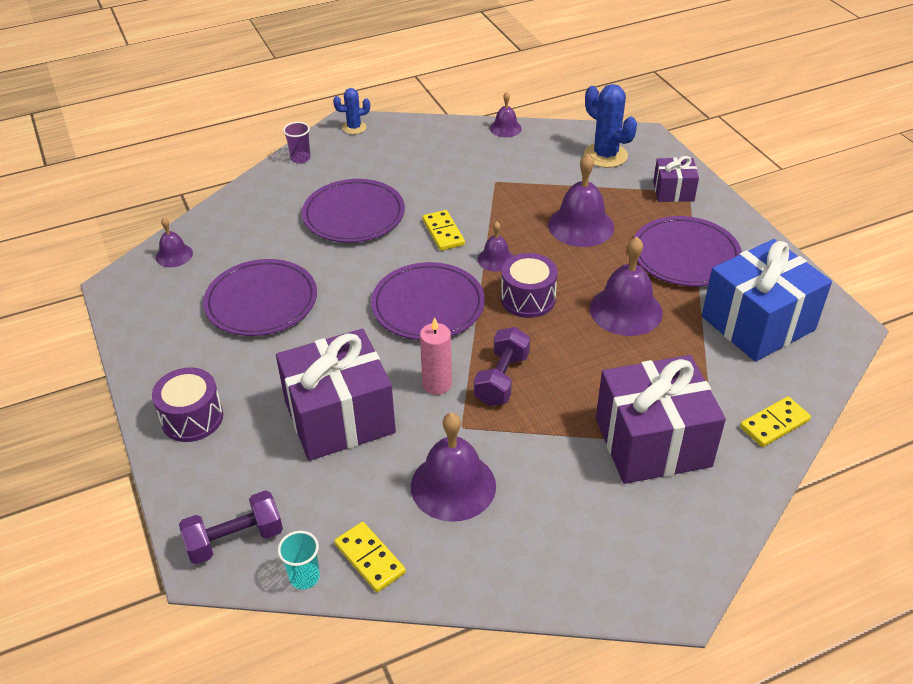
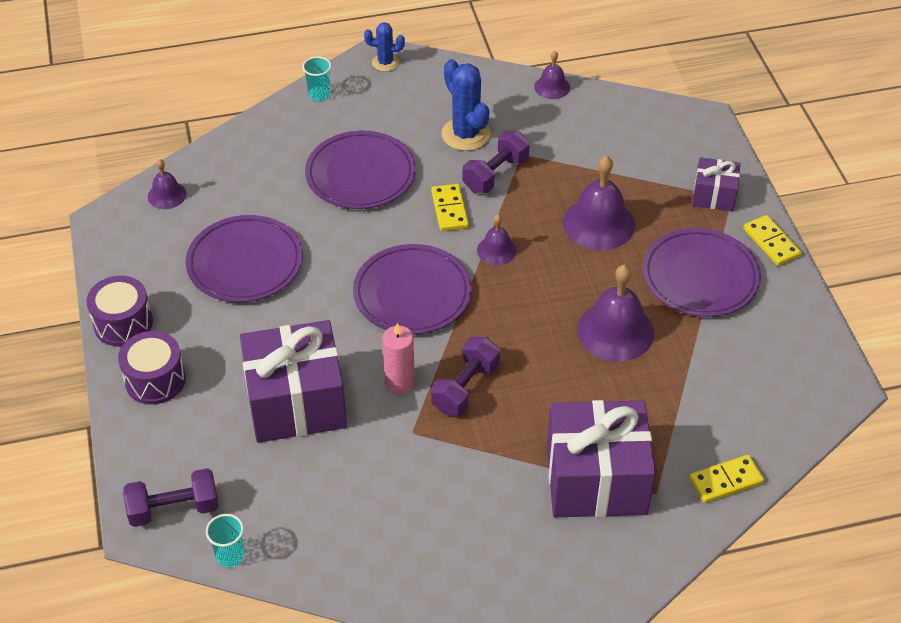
camera: 10 degrees right, 5 degrees up
purple cup [283,122,311,164] -> turquoise cup [302,56,331,101]
yellow domino [334,522,406,592] -> yellow domino moved to [743,215,802,266]
purple bell [411,412,496,522] -> none
purple drum [501,253,558,318] -> purple drum moved to [86,276,153,346]
blue cactus [584,84,637,168] -> blue cactus moved to [441,59,491,151]
blue gift [702,239,832,362] -> none
none -> purple dumbbell [462,131,530,193]

